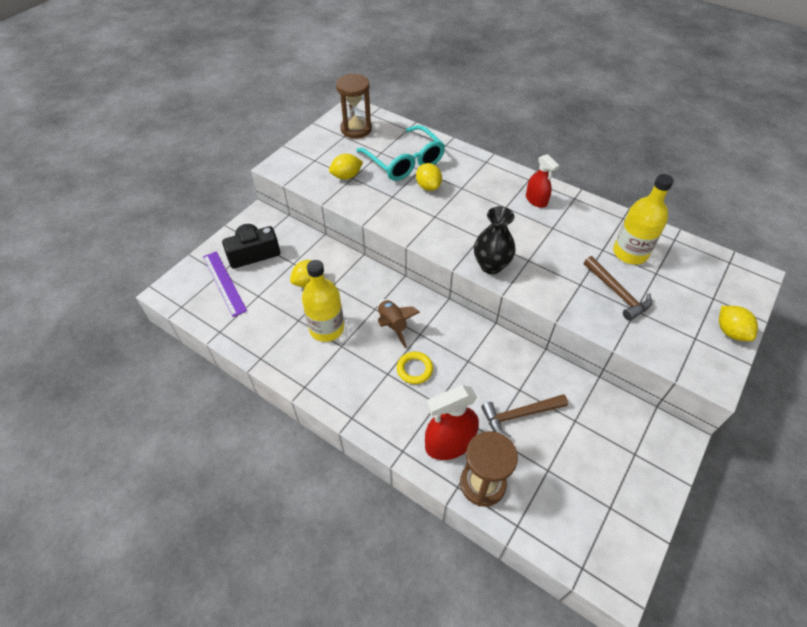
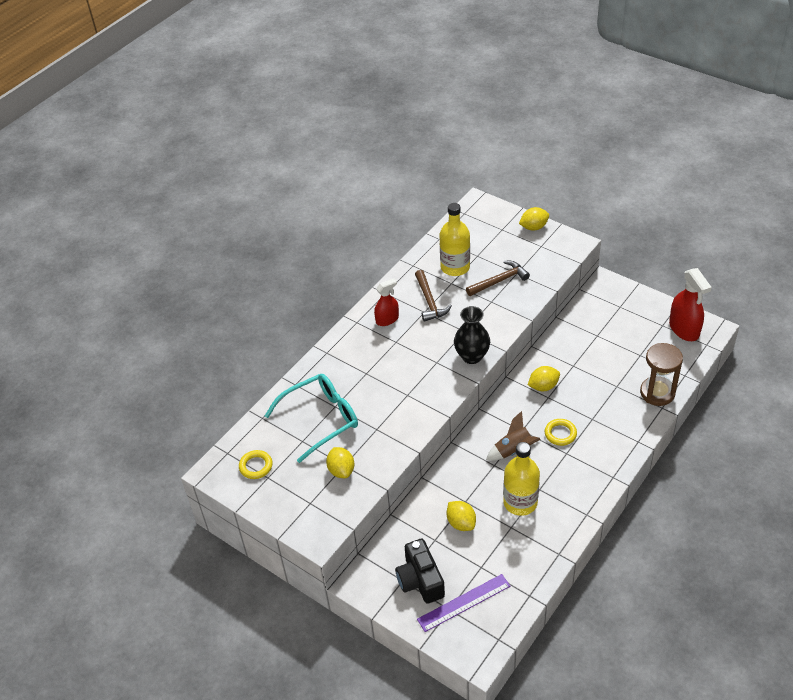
camera: 85 degrees left, 5 degrees down
brown hourglass [336,74,372,139] -> yellow ring [239,450,273,479]
yellow lemon [416,163,442,191] -> yellow lemon moved to [528,366,560,391]
red spray bottle [425,385,479,460] -> red spray bottle moved to [669,268,712,341]
brown hammer [481,394,568,439] -> brown hammer moved to [415,270,452,322]

